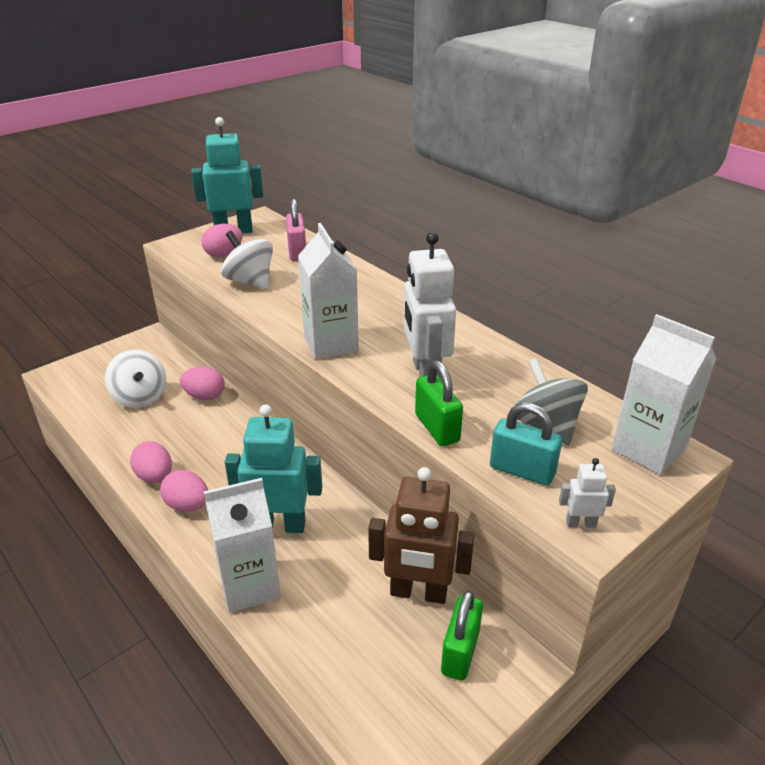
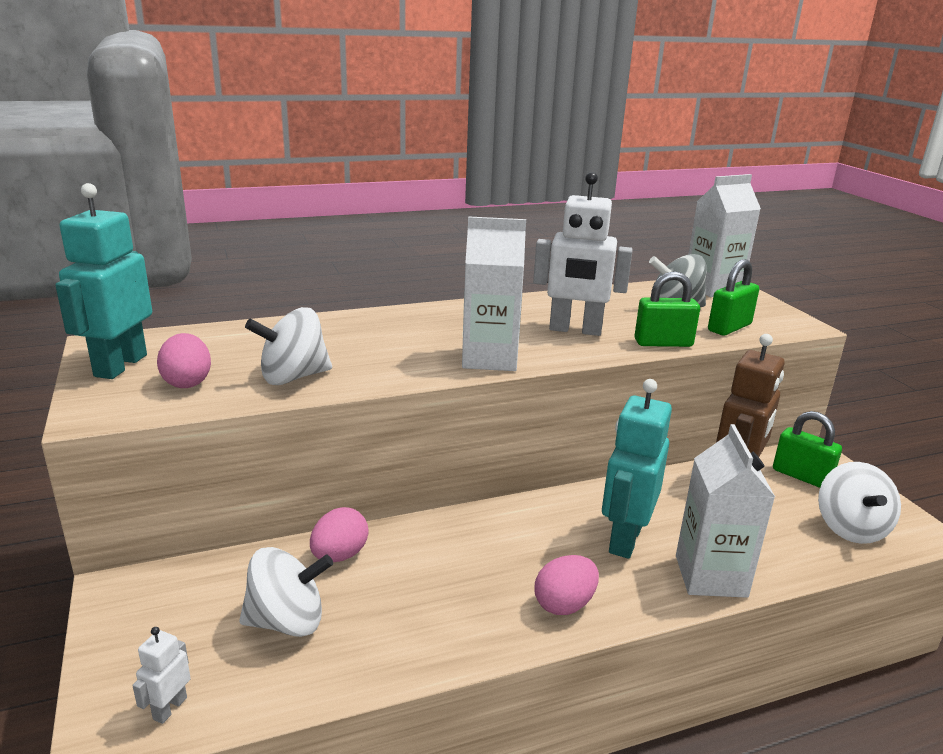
camera: 70 degrees left, 10 degrees down
pink egg [130,441,172,483] -> none
pink padlock [286,199,306,261] -> none
turquoise padlock [490,403,562,485] -> green padlock [708,259,759,336]
white robot [559,458,616,528] -> white robot moved to [132,627,191,724]
none -> white spinning top [818,462,901,544]

